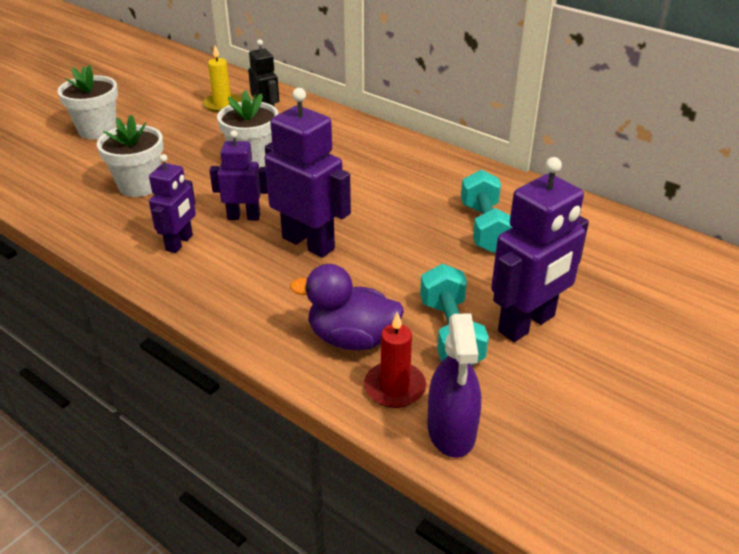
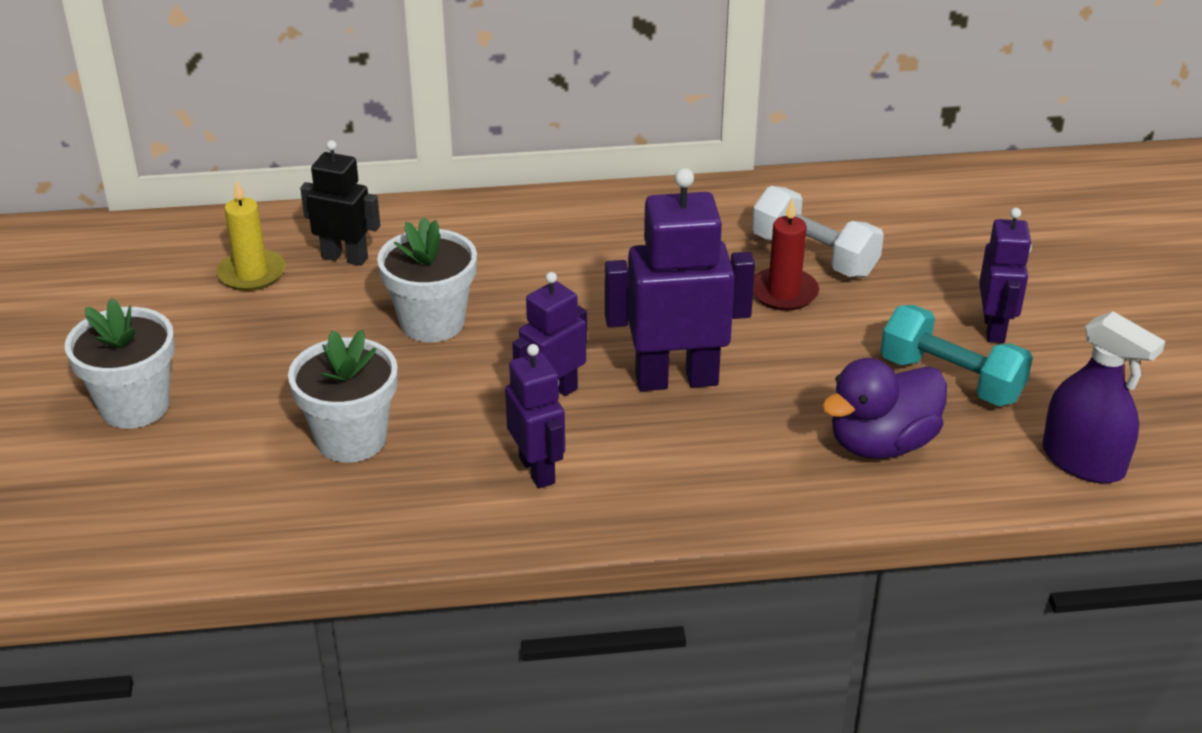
camera: 45 degrees left, 0 degrees up
red candle [364,312,426,408] -> red candle moved to [753,198,819,311]
turquoise dumbbell [461,170,512,253] -> white dumbbell [752,186,884,278]
purple robot [491,157,589,342] -> purple robot [979,208,1032,343], size x0.60

